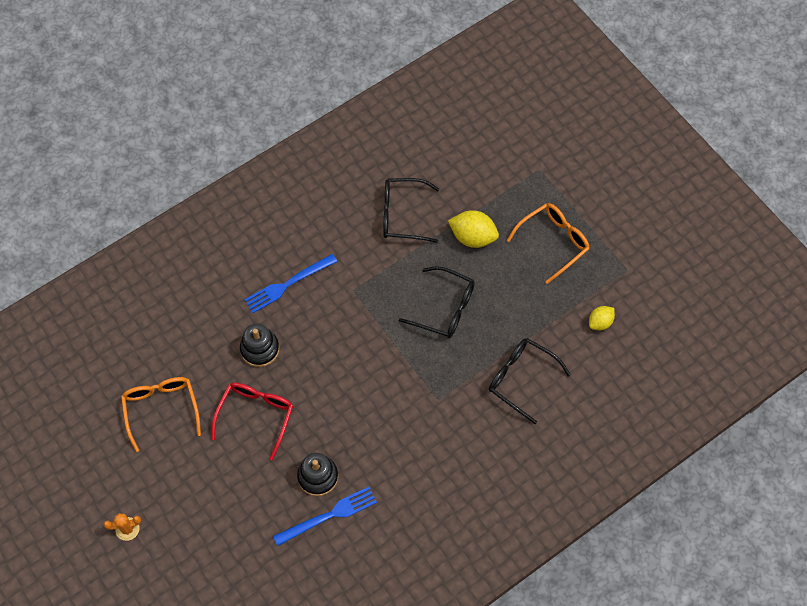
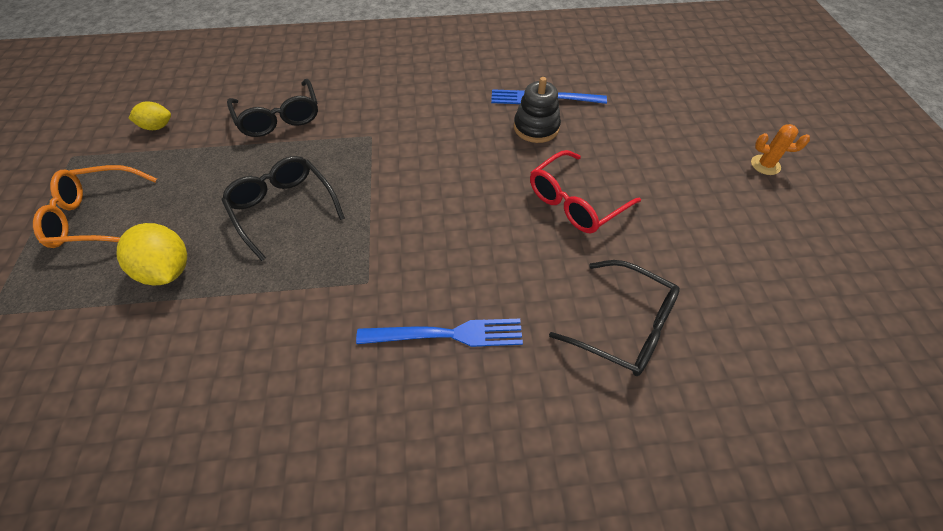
camera: 150 degrees left, 10 degrees down
orange glasses [121,377,201,452] -> none
black stacking toy [240,323,279,367] -> none
black glasses [383,178,439,243] -> black glasses moved to [549,260,680,376]

